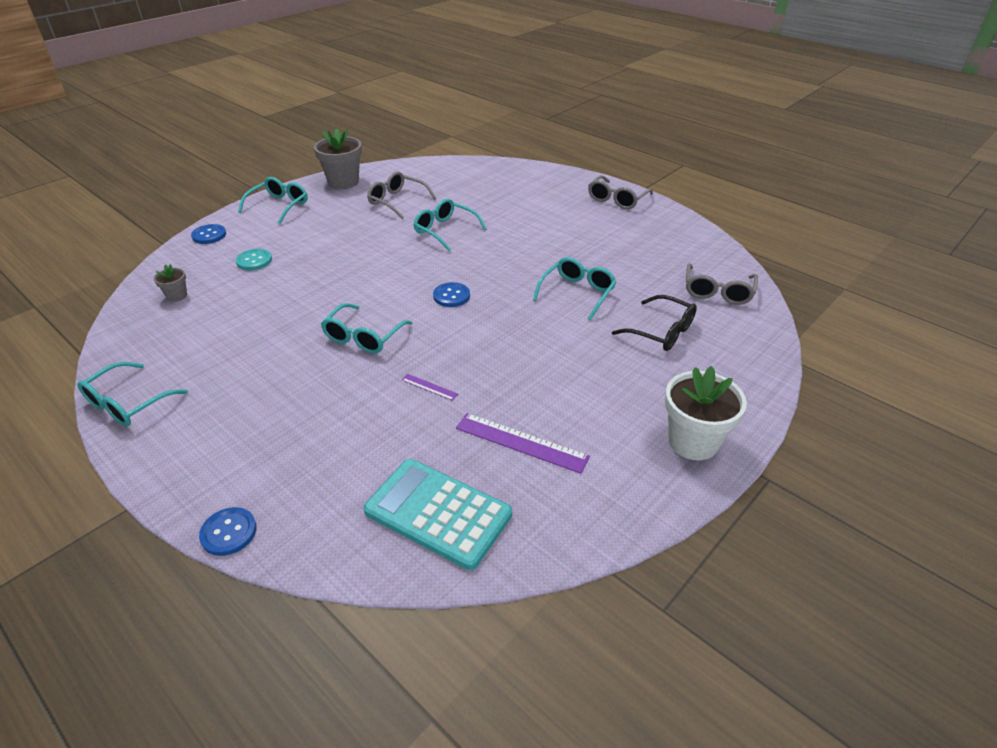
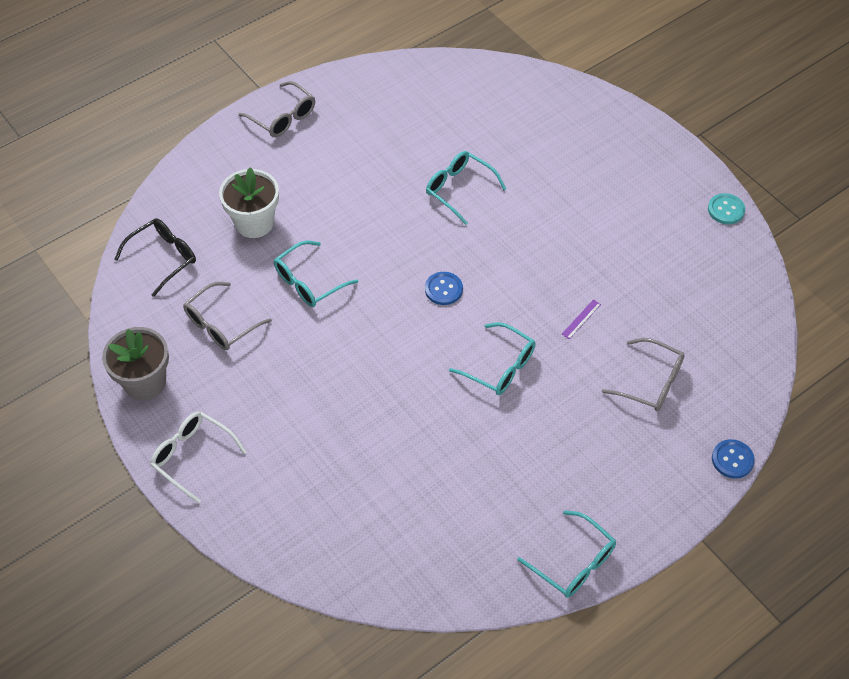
camera: 80 degrees left, 15 degrees up
grey flower pot [154,264,187,302] -> none
blue button [191,224,226,244] -> none
turquoise button [236,249,272,270] -> turquoise button moved to [708,193,745,224]
turquoise glasses [238,177,308,224] -> white glasses [150,412,246,504]
turquoise calculator [363,459,512,570] -> none
purple ruler [456,413,590,474] -> none
black glasses [612,295,697,351] -> black glasses moved to [114,218,196,297]
white flower pot [665,366,747,460] -> white flower pot moved to [219,167,279,238]
grey glasses [686,263,758,305] -> grey glasses moved to [602,338,685,411]

